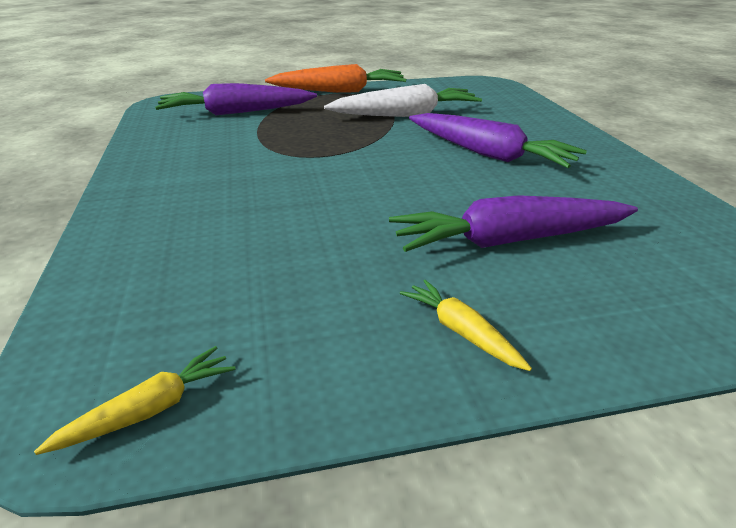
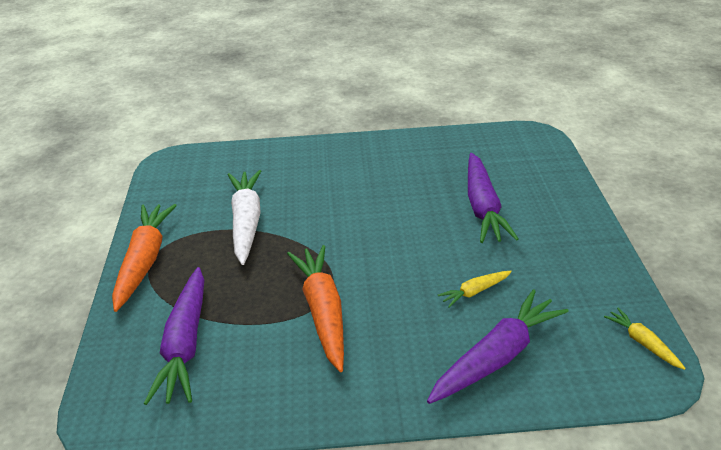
camera: 80 degrees left, 5 degrees up
yellow carrot [400,280,532,371] -> yellow carrot moved to [438,271,512,307]
purple carrot [409,113,587,168] -> purple carrot moved to [427,289,569,404]
none -> orange carrot [287,245,344,372]

